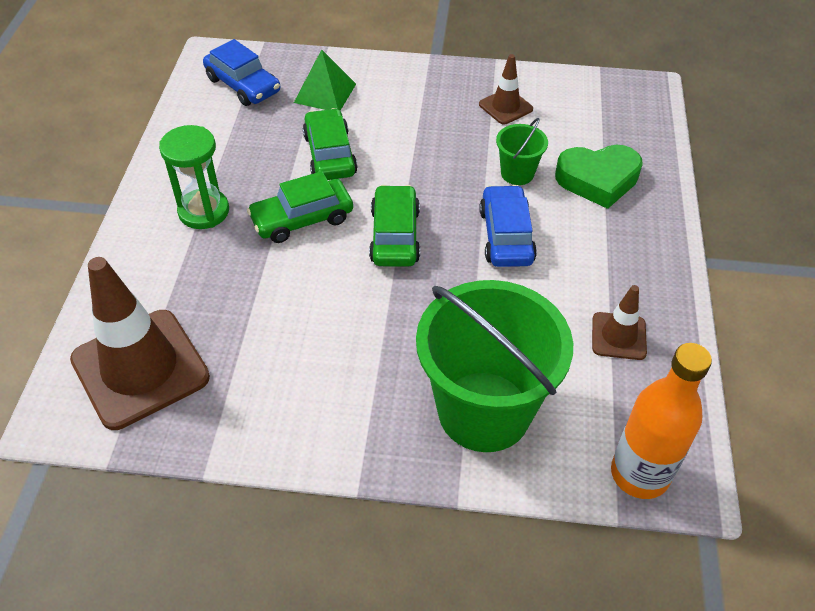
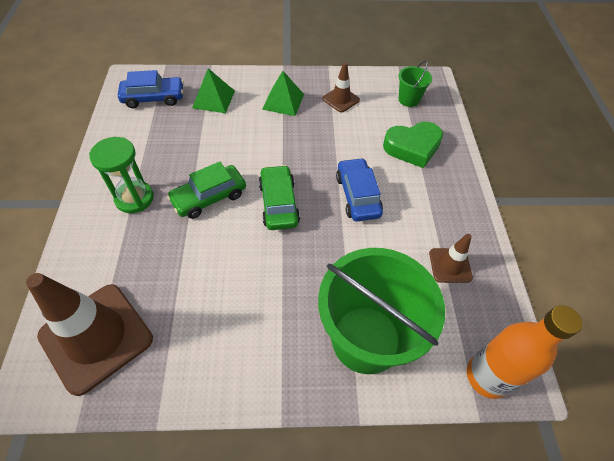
camera: 10 degrees left, 5 degrees up
blue car [203,39,280,106] -> blue car turned 45 degrees counterclockwise [118,70,184,108]
green car [303,108,358,180] -> none
green bucket [496,118,548,185] -> green bucket moved to [398,61,432,107]
none -> green pyramid [262,71,304,116]

